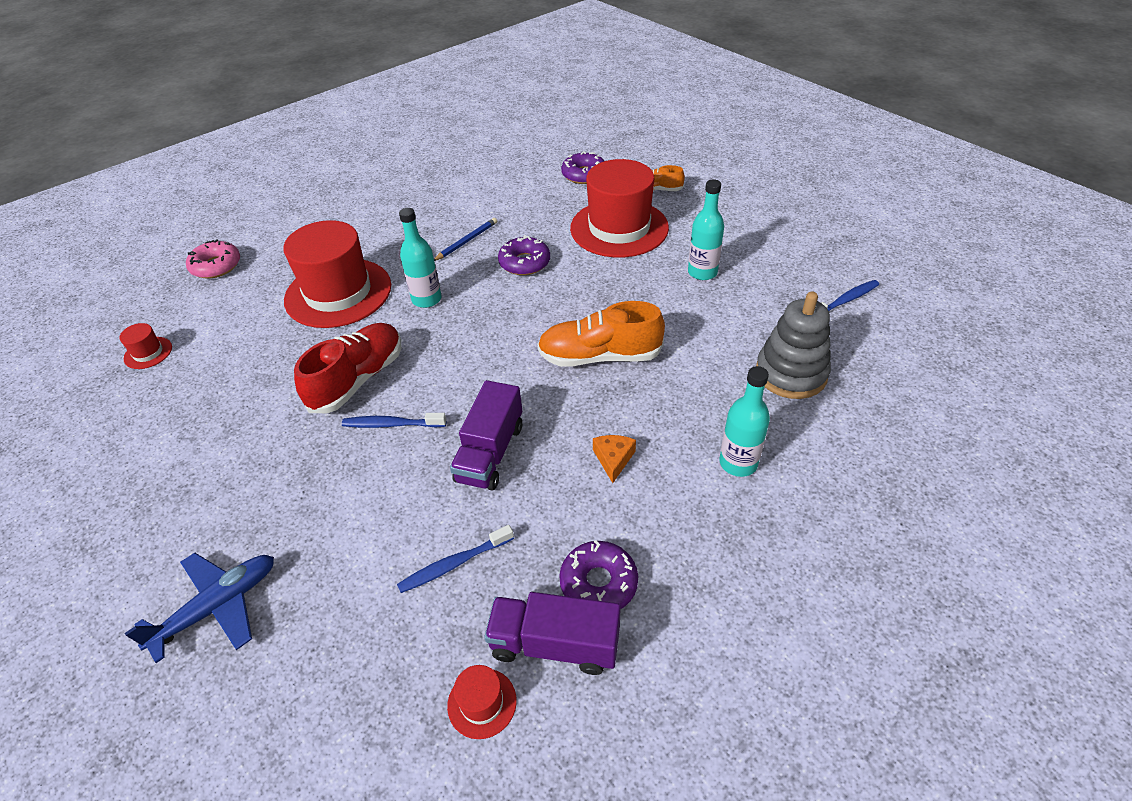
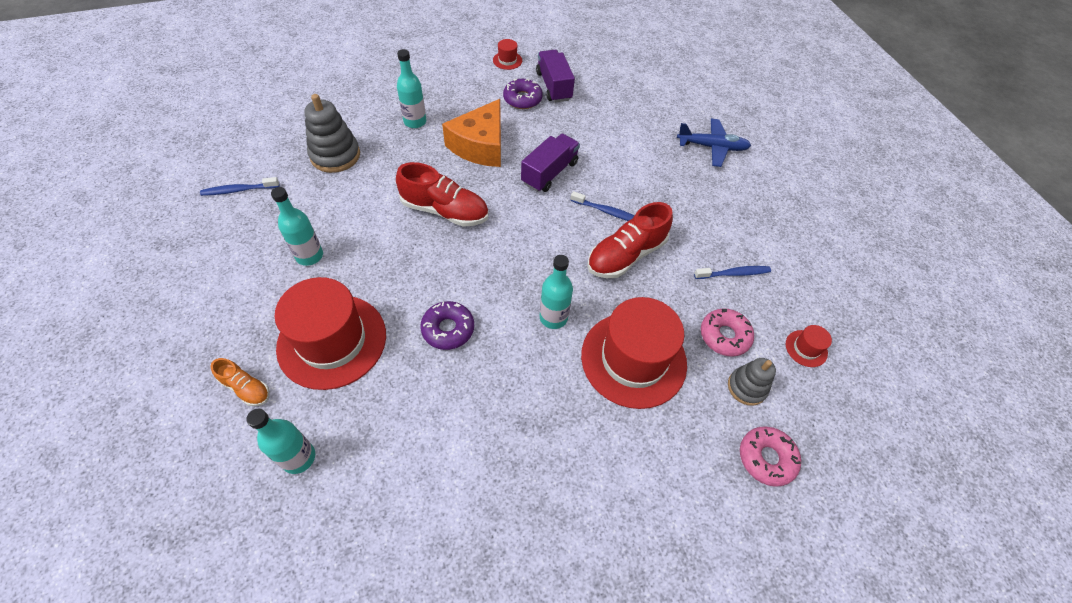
camera: 165 degrees left, 10 degrees up
blue plane [125,553,274,663] -> blue plane turned 150 degrees counterclockwise [677,119,751,167]
blue toothbrush [397,525,514,593] -> blue toothbrush moved to [694,266,771,279]
blue pencil [434,218,497,261] -> none
red hat [447,665,517,739] -> red hat moved to [493,39,522,70]
purple truck [484,592,621,675] -> purple truck turned 135 degrees counterclockwise [536,50,575,103]
orange shoe [537,301,665,367] -> red shoe [396,162,489,227]
purple donut [561,151,604,184] -> turquoise bottle [246,409,315,474]
orange cheese [593,435,636,483] -> orange cheese [442,99,501,167], size x2.37
none -> pink donut [701,308,754,357]
none -> grey stacking toy [728,358,776,406]

